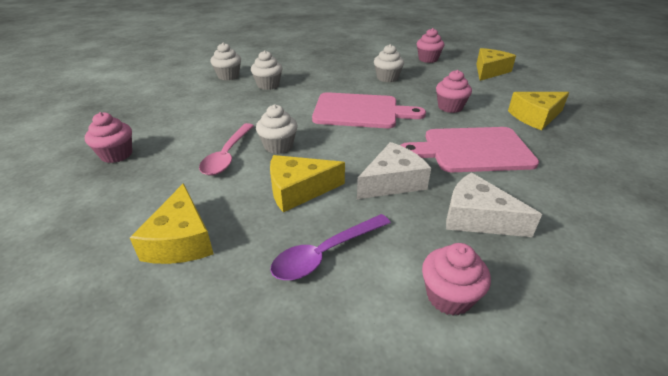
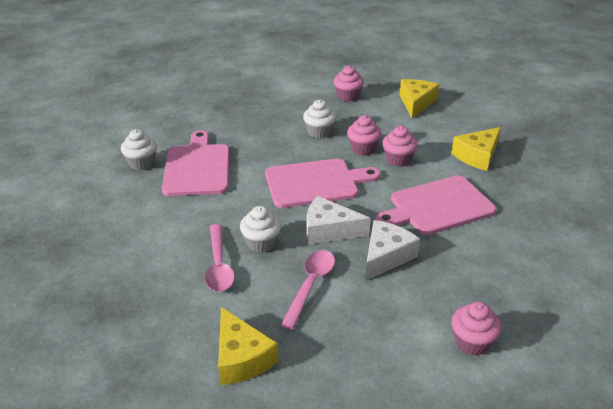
camera: 20 degrees left, 0 degrees up
pink cupcake [85,112,132,163] -> pink cupcake moved to [347,115,382,155]
white cupcake [251,50,283,90] -> pink cutting board [162,130,229,196]
yellow cheese [270,155,345,212] -> pink spoon [280,250,335,330]
purple spoon [270,214,391,280] -> none
white cheese [446,172,542,237] -> white cheese moved to [307,196,371,244]

